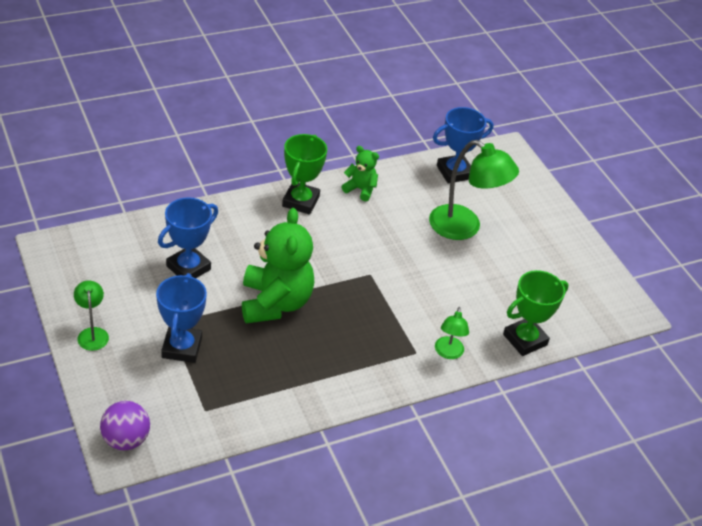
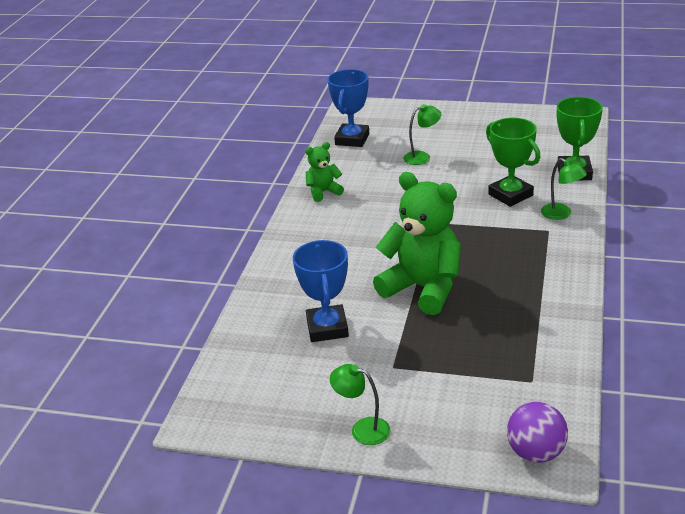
camera: 45 degrees left, 10 degrees down
blue trophy [156,273,207,363] -> none
green trophy [282,134,327,215] -> green trophy moved to [486,118,541,207]
green lamp [429,140,519,240] -> green lamp [404,104,442,165], size x0.52

